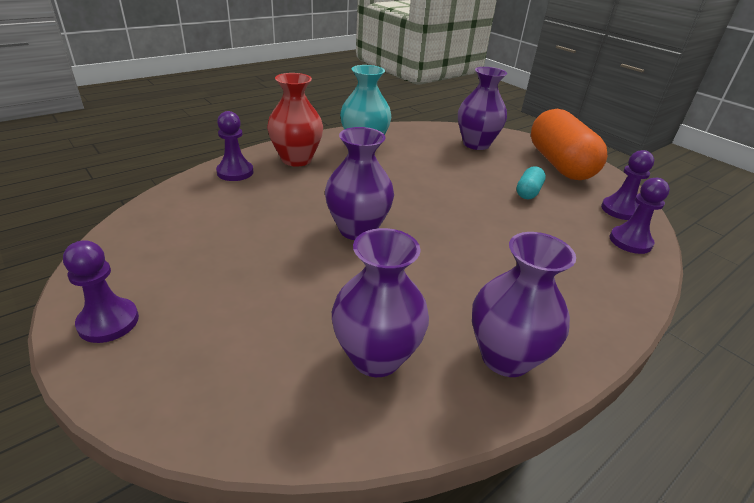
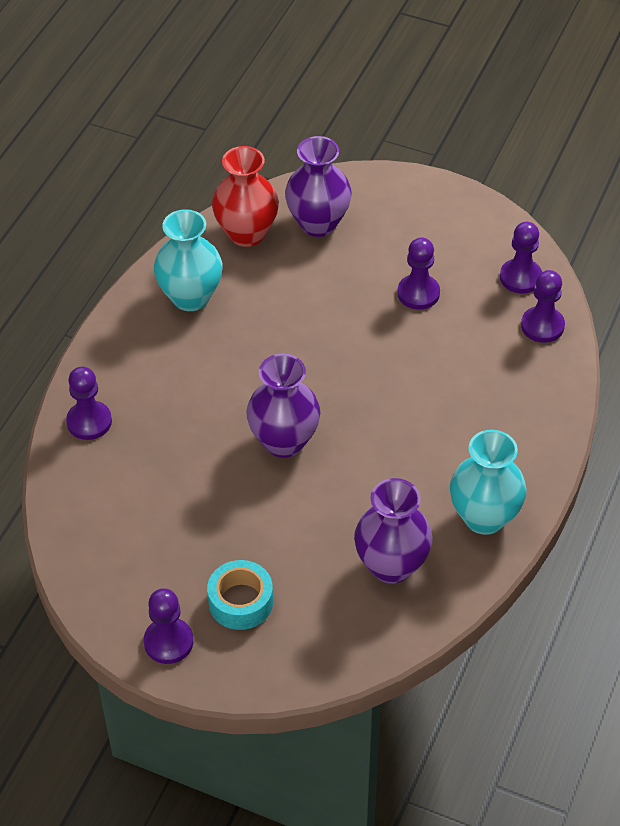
camera: 25 degrees left, 15 degrees up
red vase [267,73,323,166] -> red vase moved to [212,146,279,247]
purple vase [472,232,576,377] -> turquoise vase [450,430,527,535]
turquoise capsule [516,166,546,199] -> purple pawn [397,237,440,309]
orange capsule [531,109,607,180] -> none
none -> turquoise tape [207,560,273,630]

